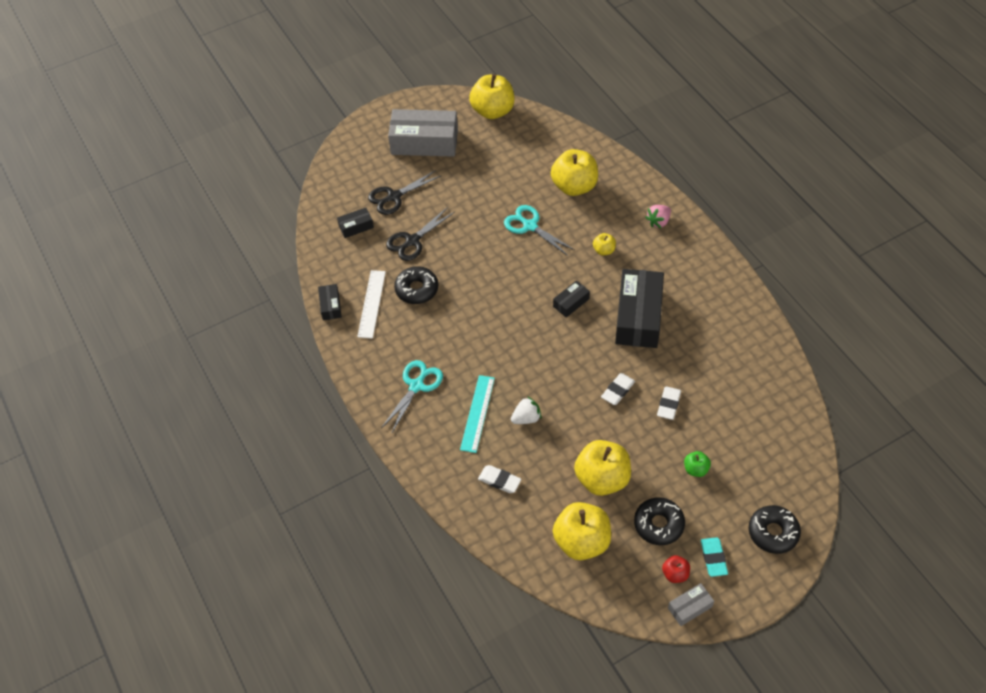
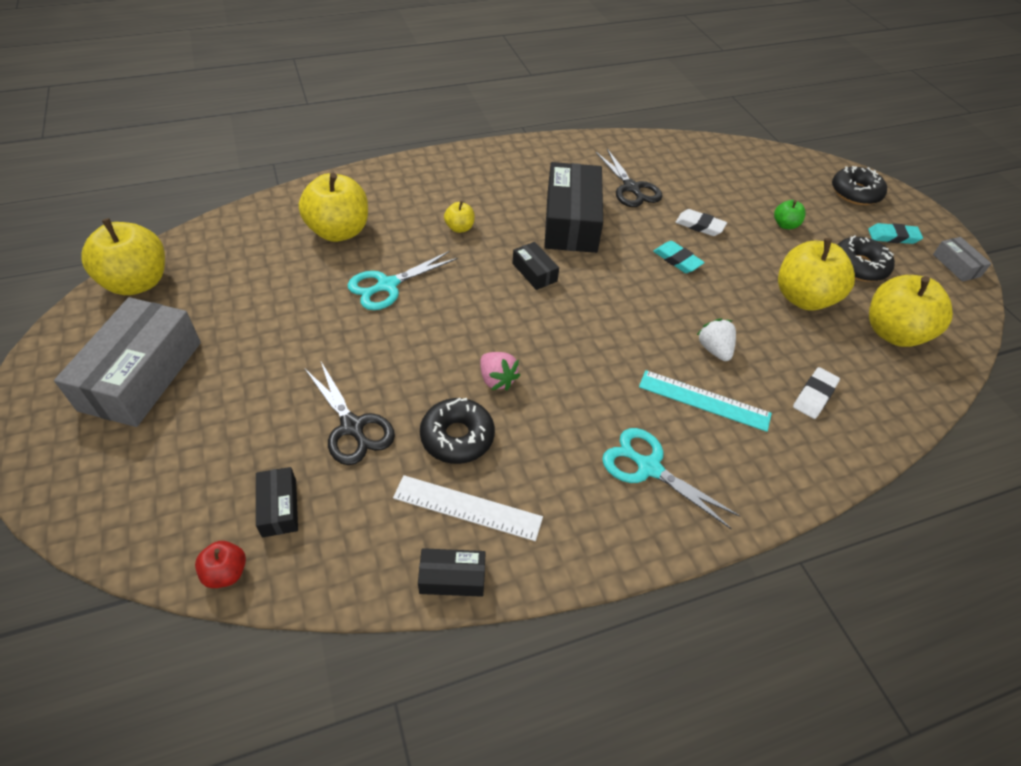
camera: 85 degrees left, 5 degrees down
black scissors [368,170,441,215] -> black scissors moved to [596,149,663,207]
white eraser [601,373,635,405] -> turquoise eraser [653,241,705,273]
black box [615,269,664,348] -> black box turned 75 degrees clockwise [544,162,603,253]
pink strawberry [645,205,671,228] -> pink strawberry moved to [480,352,521,390]
red apple [662,555,690,583] -> red apple moved to [195,541,246,588]

